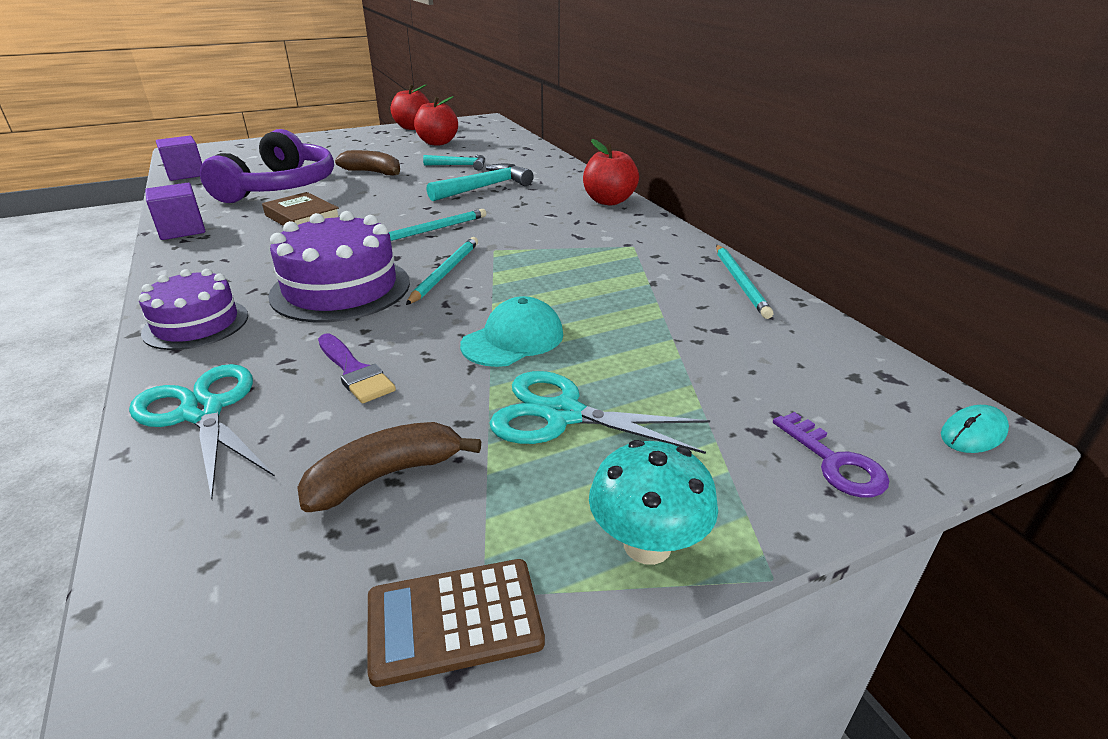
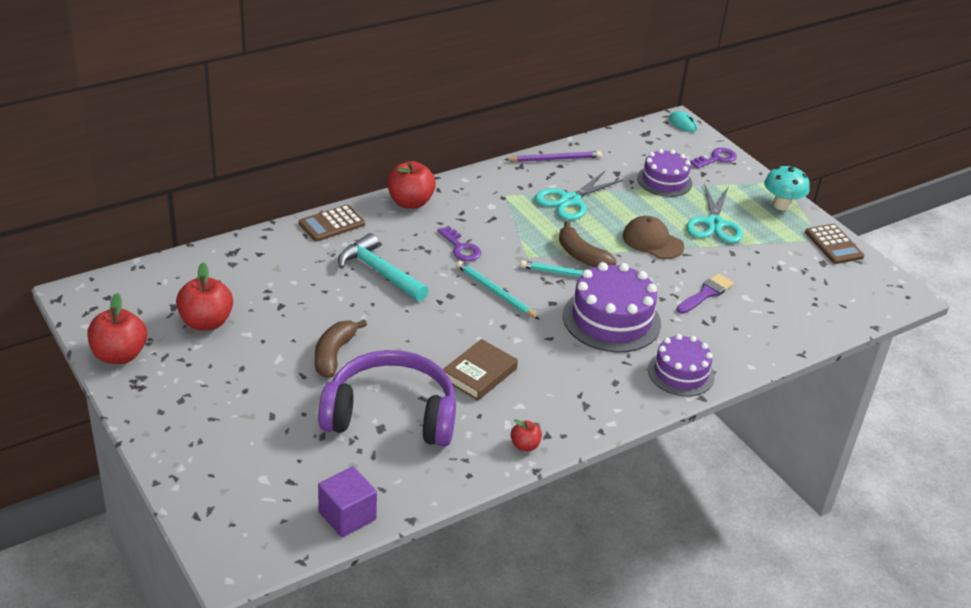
camera: 100 degrees left, 5 degrees up
turquoise scissors [129,364,275,499] -> turquoise scissors moved to [535,171,624,220]
purple cube [145,183,205,240] -> red apple [511,419,542,451]
brown banana [297,422,481,512] -> brown banana moved to [559,221,617,267]
turquoise hammer [423,155,485,170] -> none
turquoise cap [460,296,563,367] -> brown cap [623,216,684,259]
turquoise pencil [716,245,773,319] -> purple pencil [504,151,602,162]
none -> brown calculator [299,204,365,241]
none -> purple key [437,226,481,261]
none -> purple cake [637,149,692,197]

